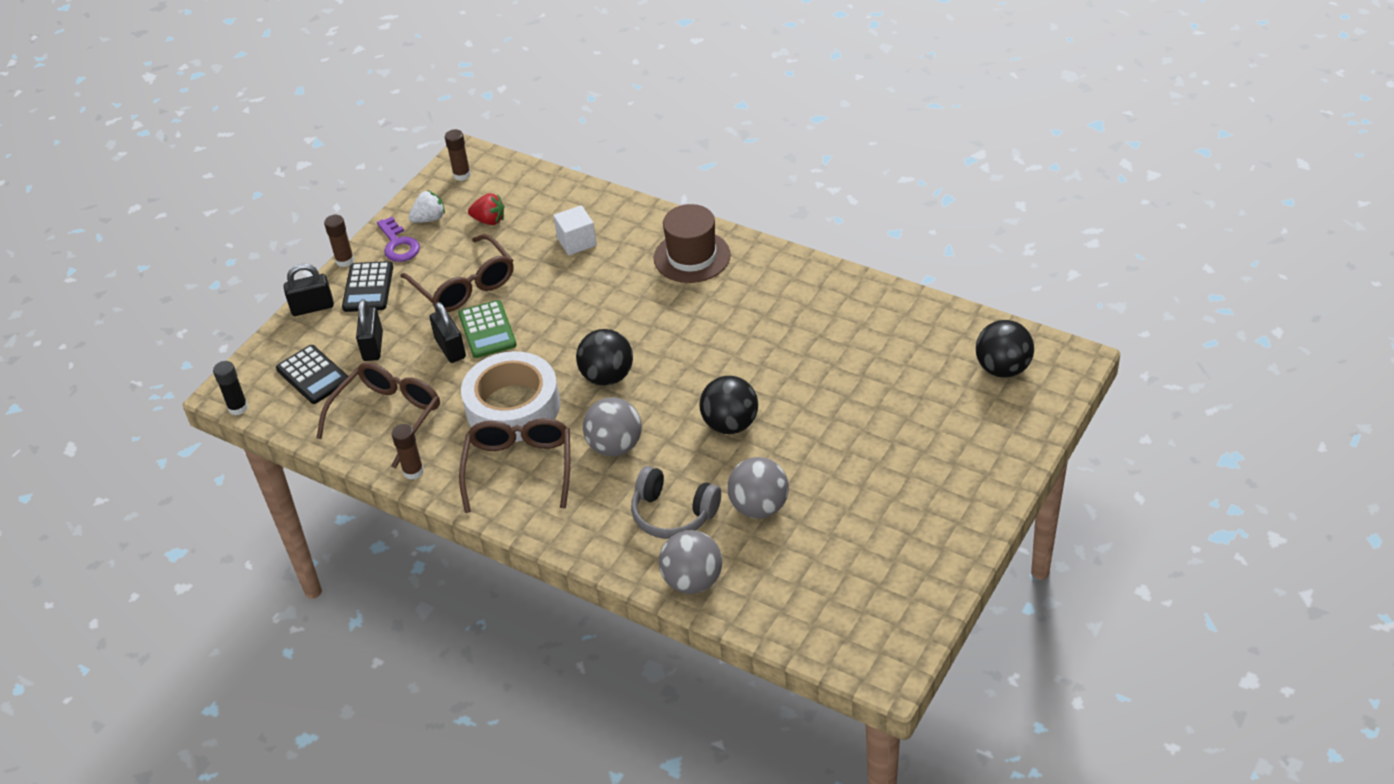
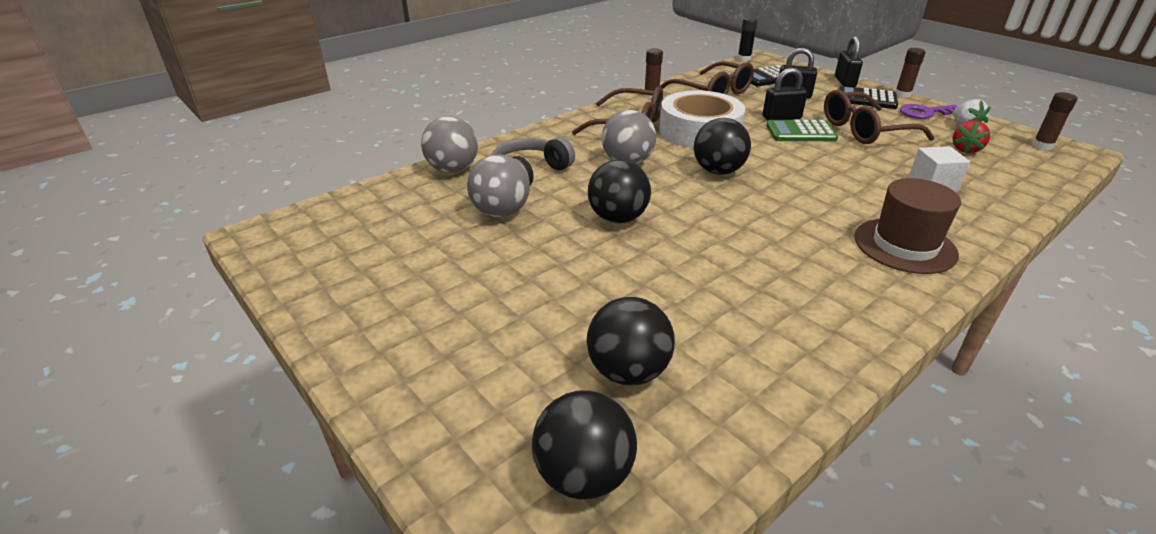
camera: 105 degrees right, 10 degrees down
none -> black ball [587,297,675,386]

